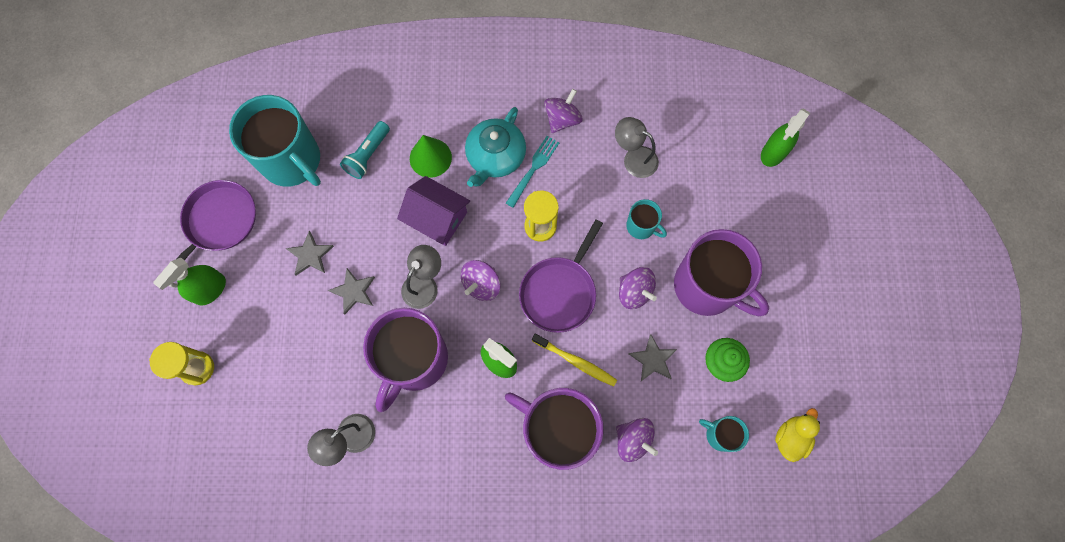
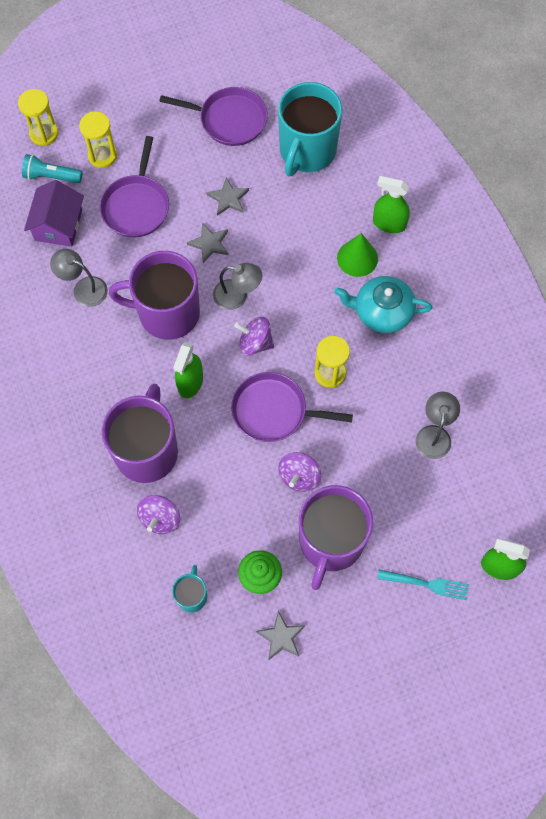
camera: 70 degrees right, 5 degrees down
green spray bottle [153,258,226,306] -> green spray bottle moved to [373,176,410,233]
turquoise flashlight [340,121,390,179] -> turquoise flashlight moved to [22,154,82,183]
purple house [397,176,470,246] -> purple house moved to [24,180,84,247]
turquoise fork [506,136,559,208] -> turquoise fork moved to [377,569,469,600]
yellow toothbrush [532,334,617,387] -> none
purple spinning top [544,89,582,133] -> none
turquoise mug [626,199,667,239] -> none
grey star [629,334,677,381] -> grey star moved to [256,611,305,660]
yellow duck [775,408,820,462] -> none
none -> yellow hourglass [18,89,59,146]
none -> purple pan [100,136,169,238]

